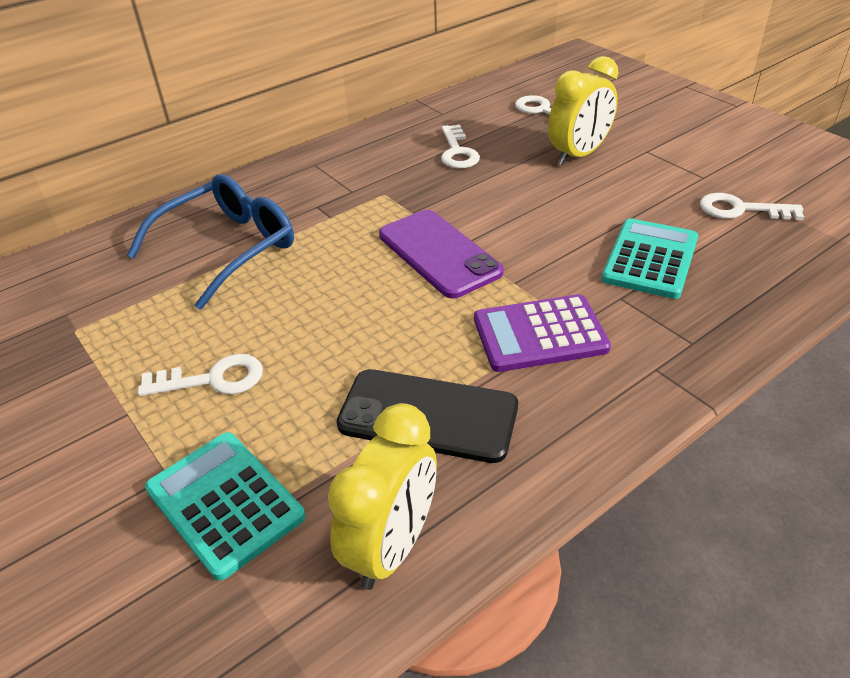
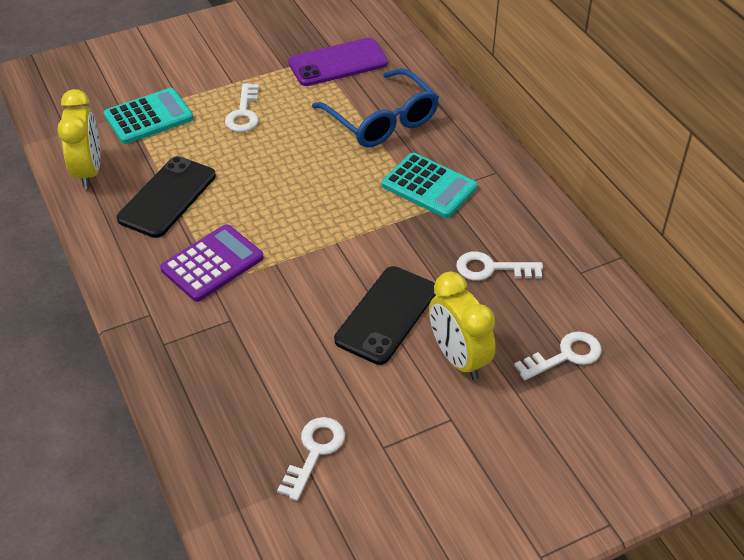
camera: 100 degrees right, 5 degrees up
yellow clock [328,403,437,590] -> yellow clock turned 135 degrees counterclockwise [57,89,100,189]
purple phone [379,210,504,299] -> purple phone moved to [288,38,388,86]
purple calculator [474,294,611,372] -> purple calculator turned 45 degrees clockwise [160,224,264,302]
turquoise calculator [602,218,698,299] -> turquoise calculator moved to [382,153,477,218]
none -> black phone [334,266,436,365]

